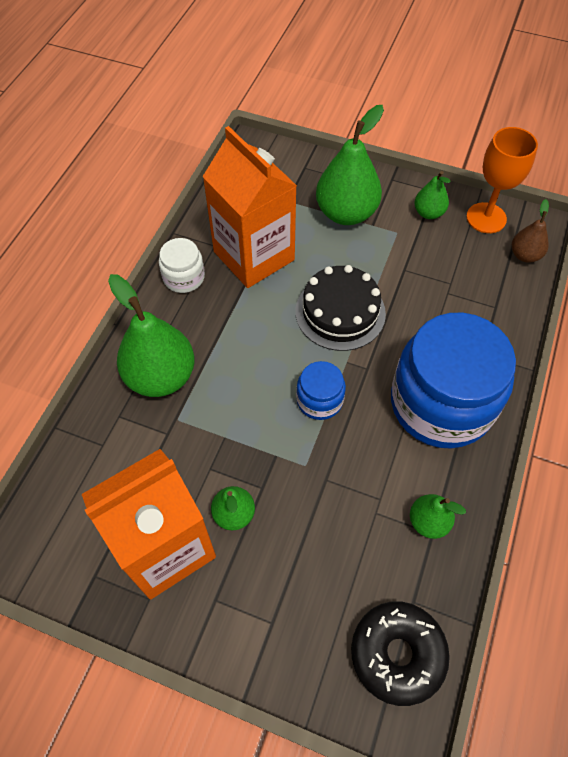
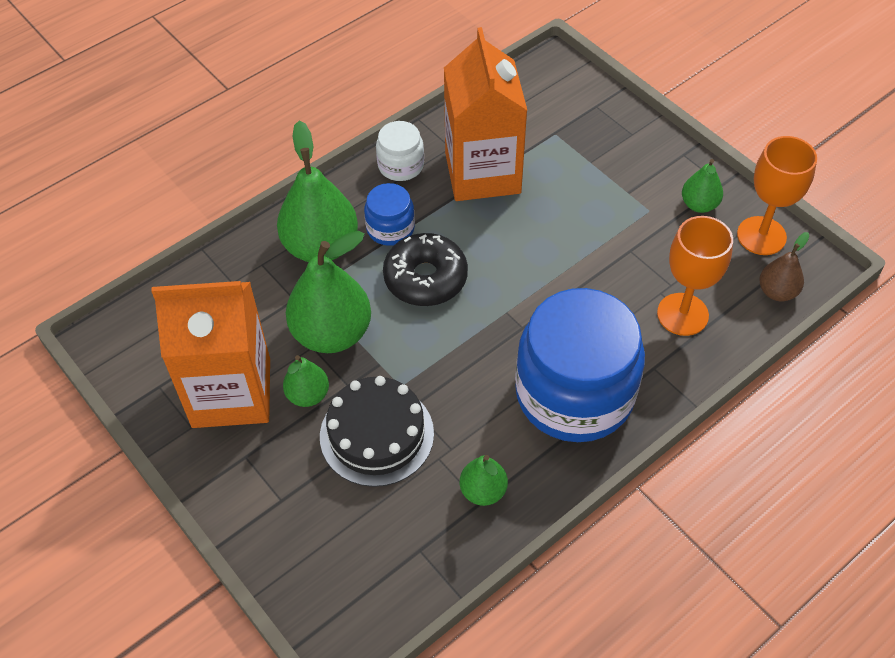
camera: 30 degrees right, 5 degrees down
black cake [295,265,386,351] -> black cake moved to [320,376,434,487]
blue jar [296,361,346,420] -> blue jar moved to [364,183,415,246]
green pear [316,105,384,225] -> green pear moved to [286,231,371,353]
black donut [351,601,450,706] -> black donut moved to [383,233,468,306]
none -> orange goblet [657,216,733,336]

